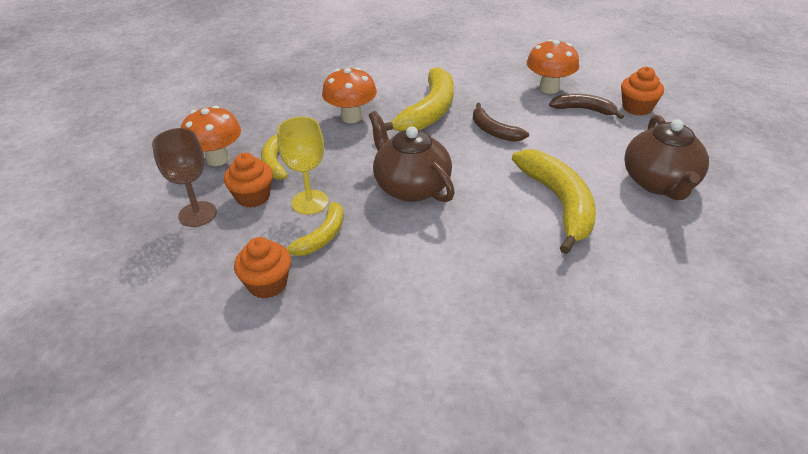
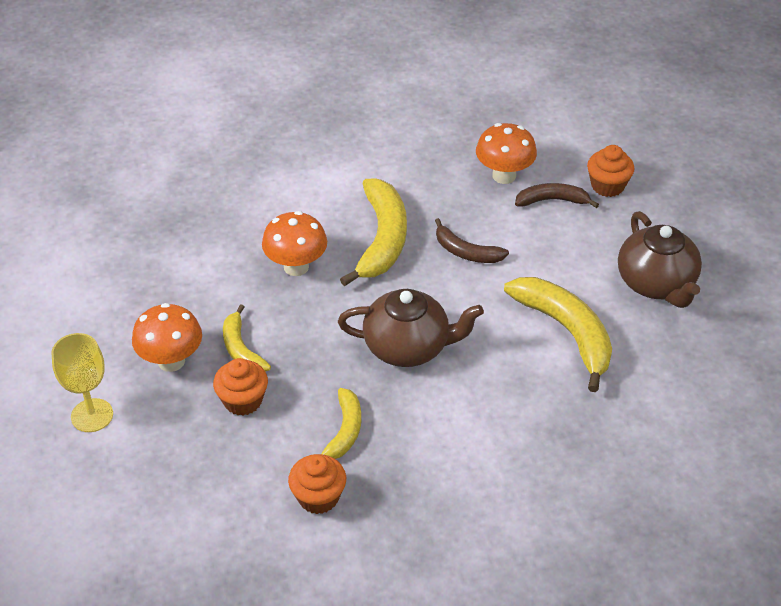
camera: 20 degrees left, 5 degrees up
brown goblet [152,128,217,227] -> none
yellow goblet [277,117,328,215] -> yellow goblet moved to [52,333,113,432]
brown teapot [369,111,455,202] -> brown teapot turned 150 degrees clockwise [338,289,484,367]

